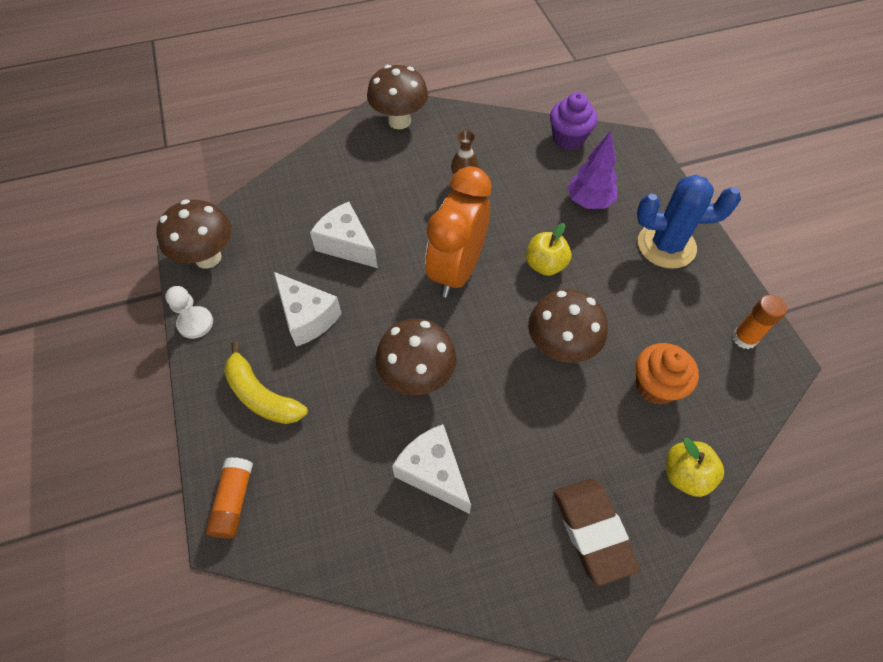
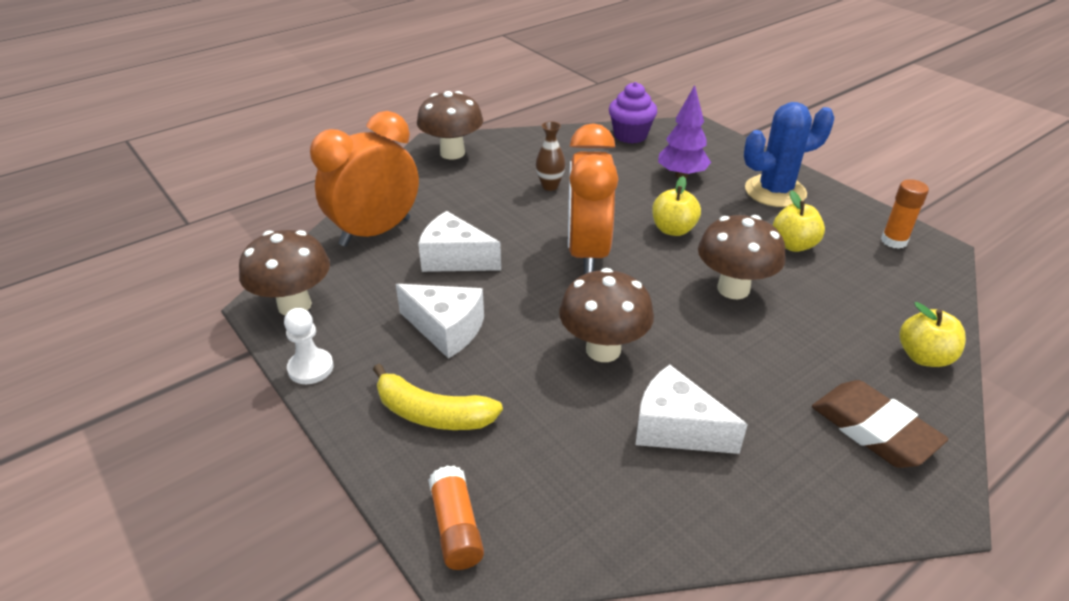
camera: 20 degrees left, 20 degrees down
orange cupcake [636,343,699,405] -> none
none -> orange clock [310,111,419,247]
none -> yellow apple [773,190,825,252]

